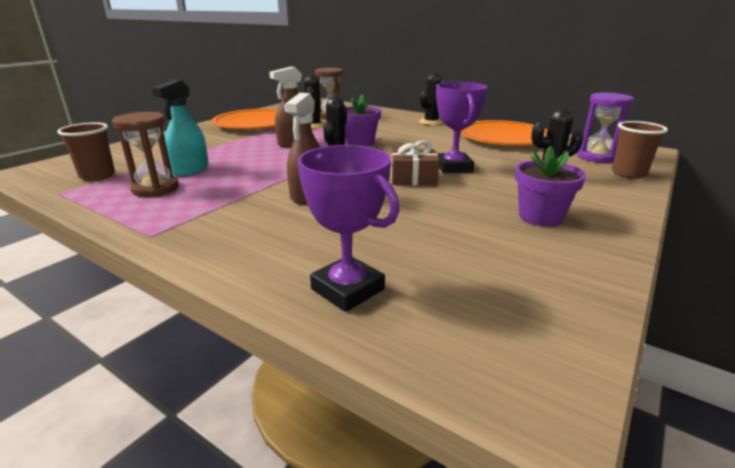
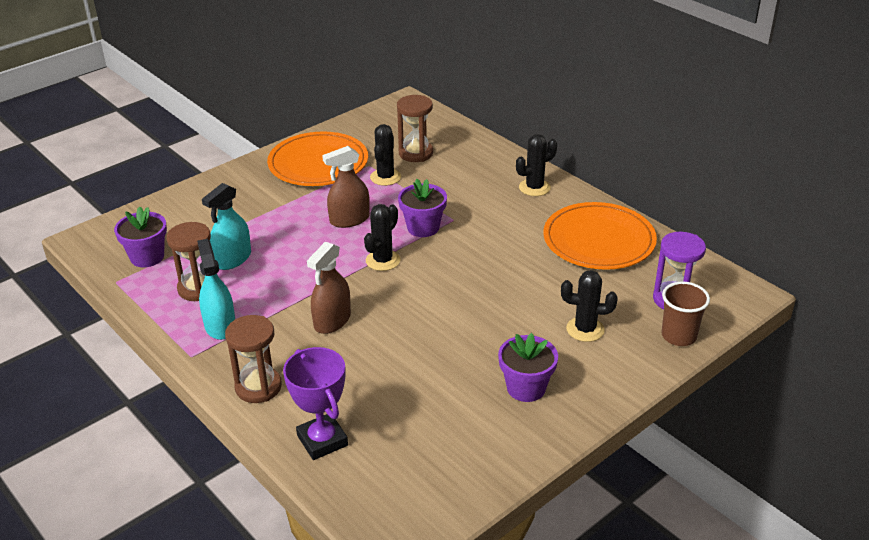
camera: 15 degrees right, 10 degrees up
brown cup [57,122,115,181] -> purple flower pot [114,206,167,267]
brown gift [391,141,439,185] -> none
purple trophy [436,82,487,173] -> none
none -> turquoise spray bottle [197,239,235,340]
none -> brown hourglass [225,315,282,403]

